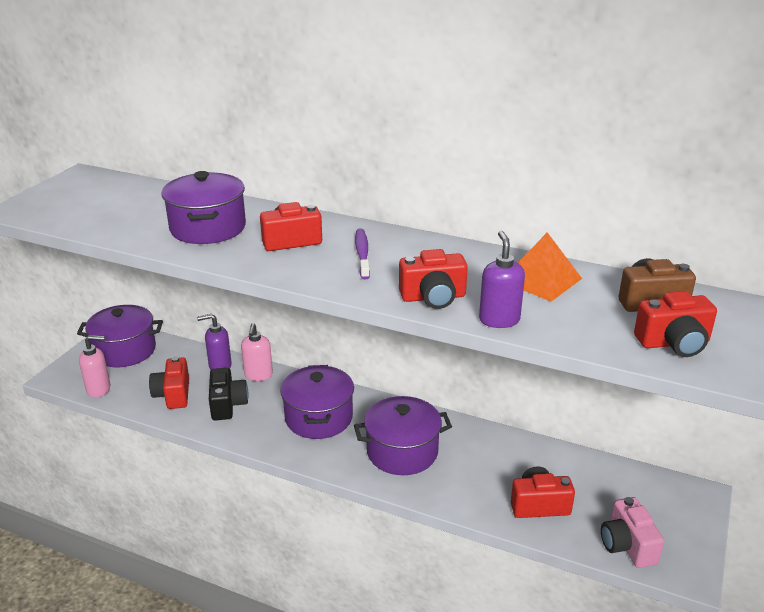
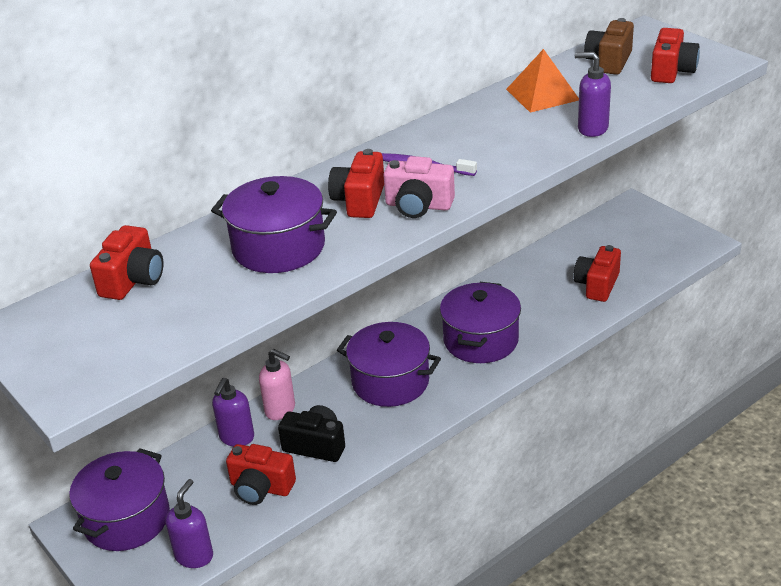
camera: 60 degrees left, 5 degrees up
pink soap dispenser [79,335,111,398] -> purple soap dispenser [165,479,213,568]
red camera [399,249,468,309] -> red camera moved to [90,225,163,300]
pink camera [601,497,664,568] -> pink camera moved to [383,156,455,218]

